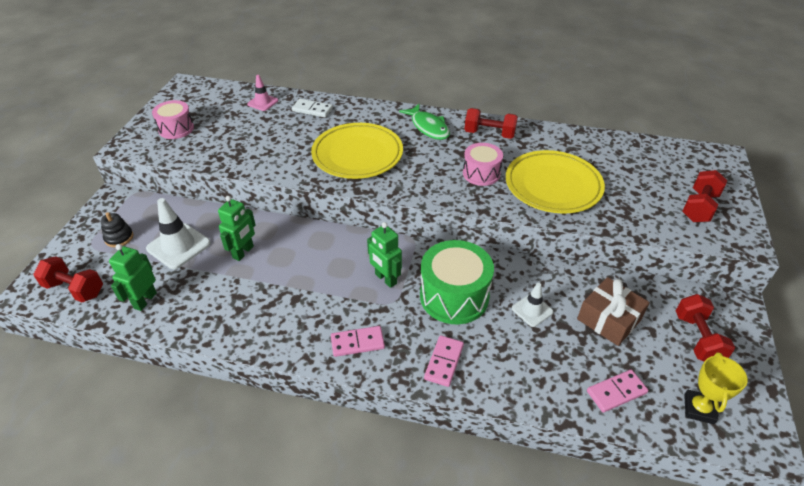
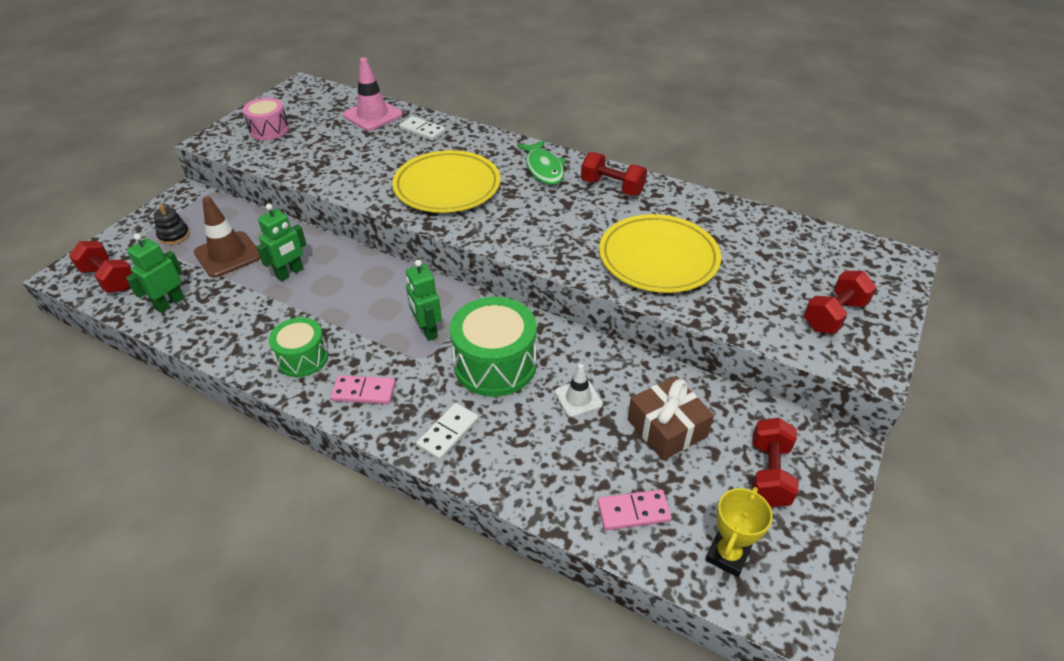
camera: 15 degrees right, 0 degrees up
white traffic cone [146,198,211,269] -> brown traffic cone [194,196,261,278]
pink traffic cone [247,75,278,111] -> pink traffic cone [343,58,403,131], size x1.68
pink domino [424,335,464,387] -> white domino [416,403,479,460]
pink drum [463,143,503,186] -> none
none -> green drum [269,317,328,377]

